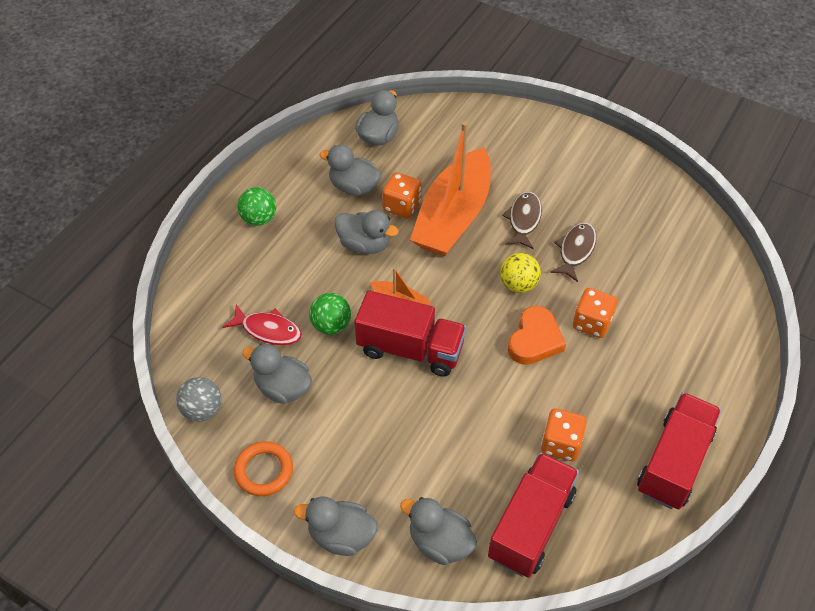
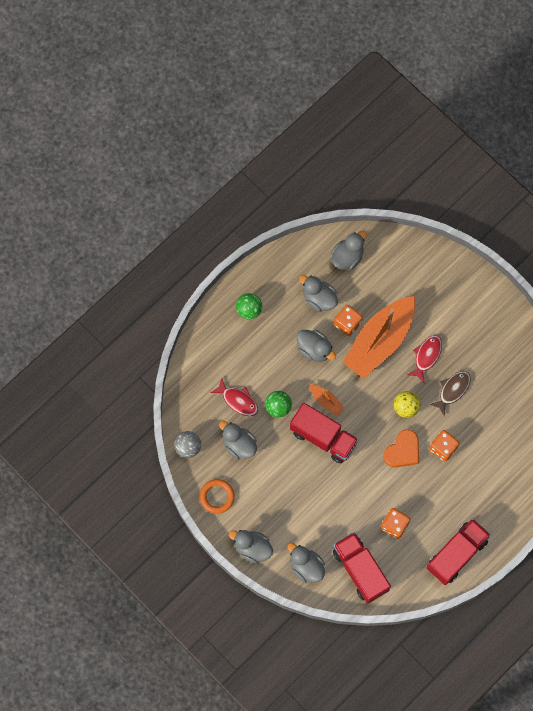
camera: 15 degrees right, 20 degrees up
red truck [488,452,579,578] -> red truck turned 75 degrees counterclockwise [333,532,391,604]
brown fish [502,191,542,250] -> red fish [408,335,442,383]

